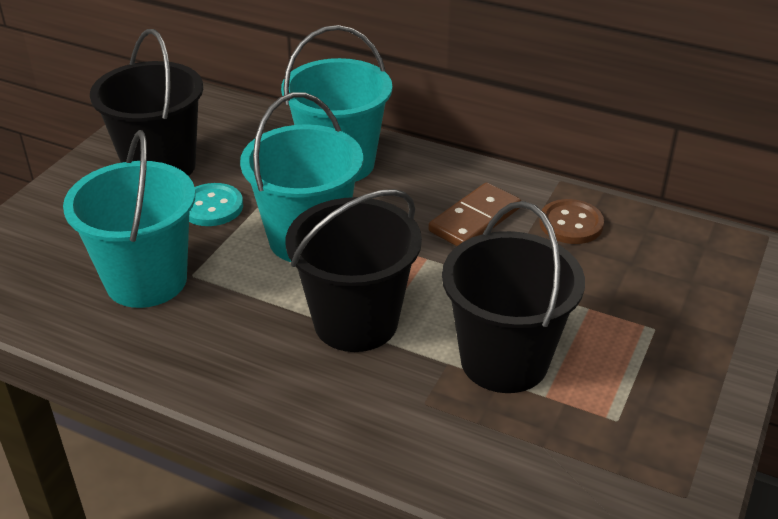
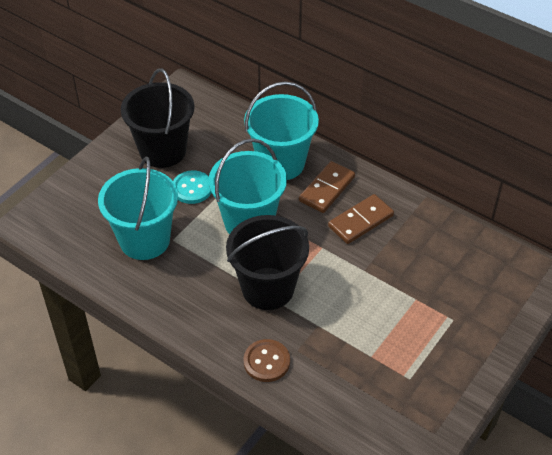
camera: 10 degrees right, 10 degrees up
black bucket [442,201,585,393] -> none
brown button [539,199,604,244] -> brown button moved to [244,339,290,382]
none -> brown domino [299,161,355,213]

